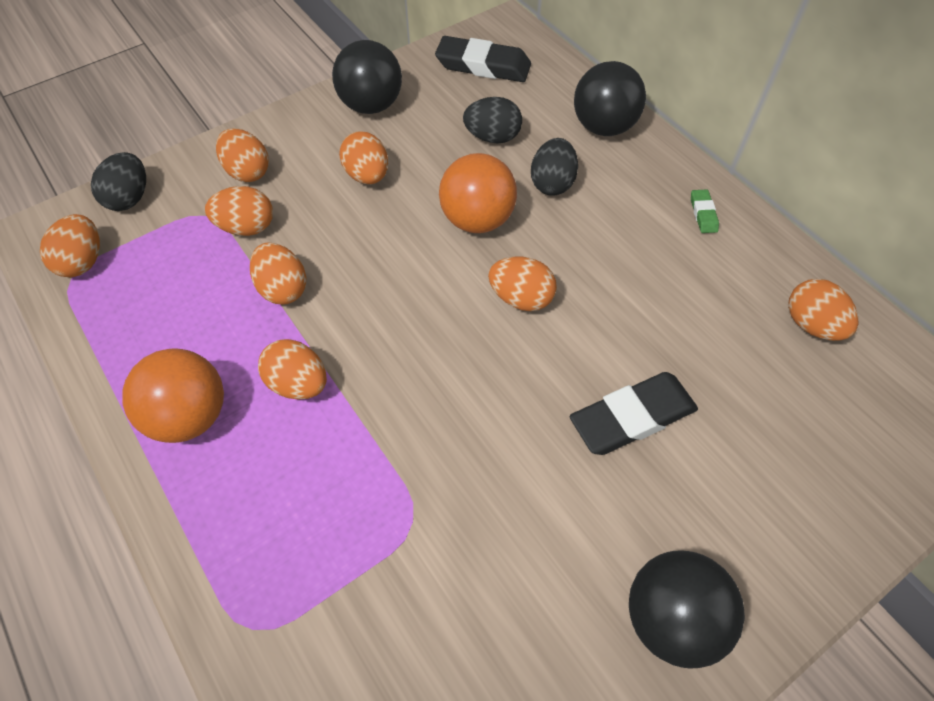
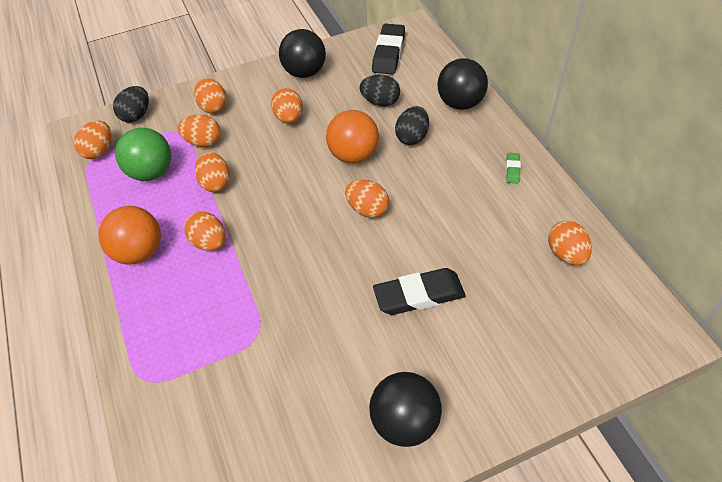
camera: 15 degrees right, 5 degrees down
black eraser [435,36,531,82] -> black eraser turned 75 degrees clockwise [372,24,405,75]
none -> green ball [115,128,171,181]

